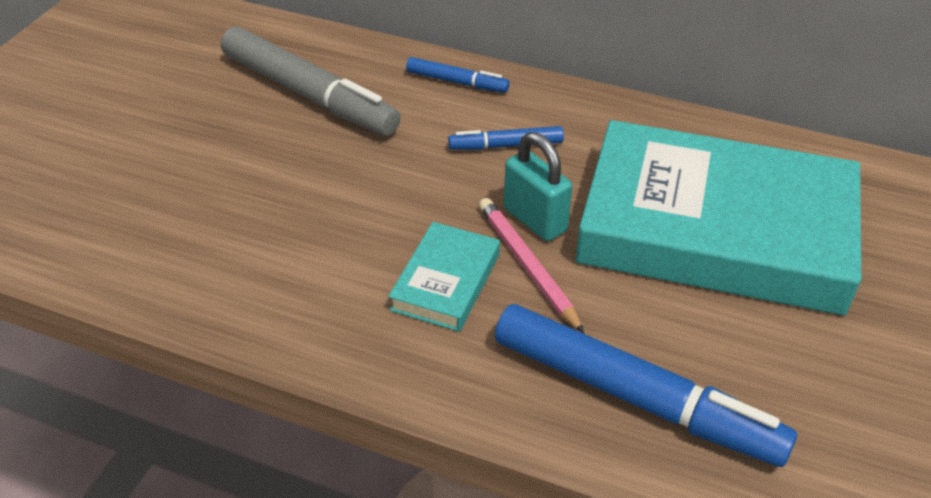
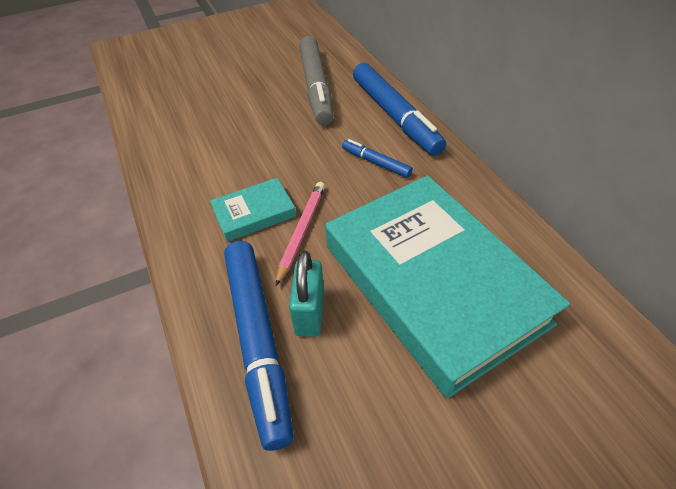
camera: 45 degrees right, 5 degrees up
blue marker [406,57,510,93] -> blue marker [353,63,446,156], size x2.08
turquoise padlock [504,132,572,241] -> turquoise padlock moved to [289,251,324,337]

